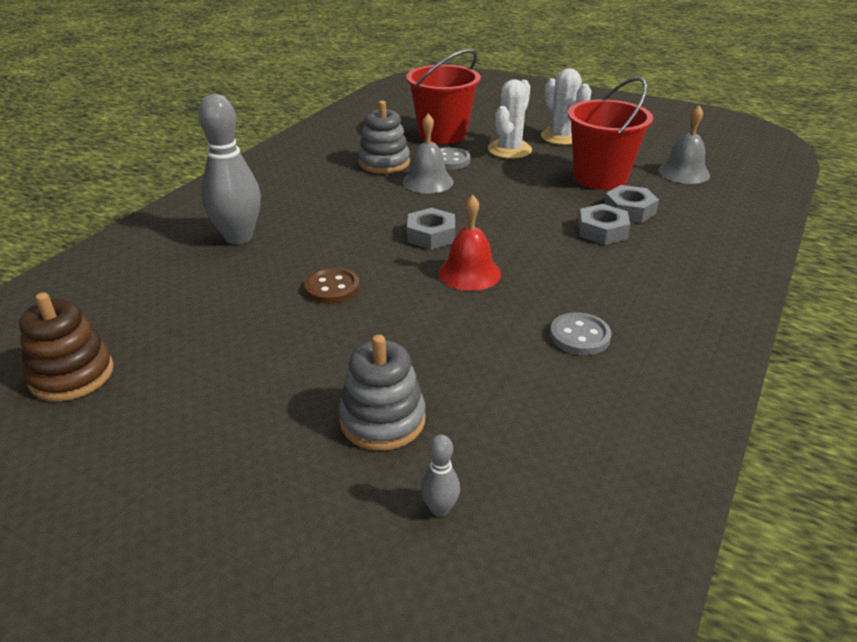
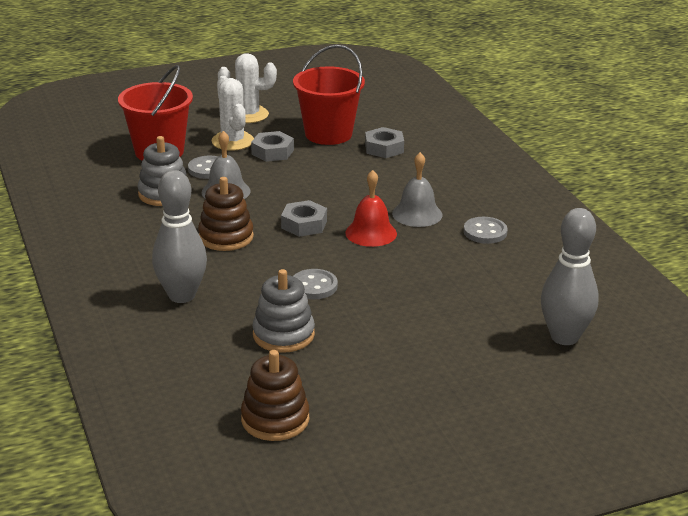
camera: 50 degrees left, 5 degrees down
brown button [304,267,360,304] -> grey button [293,269,338,299]
grey stacking toy [339,335,426,451] -> grey stacking toy moved to [252,269,315,353]
grey bowling pin [421,434,460,517] -> grey bowling pin [541,208,599,345], size x2.28
grey nut [578,204,630,245] -> grey nut moved to [251,131,294,162]
grey bell [658,106,710,184] -> grey bell moved to [392,152,443,227]
none -> brown stacking toy [198,177,254,251]

